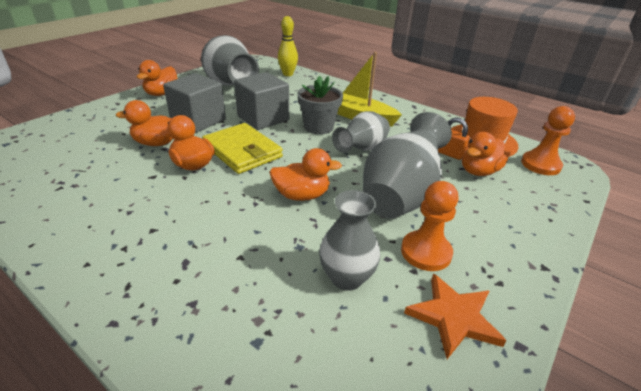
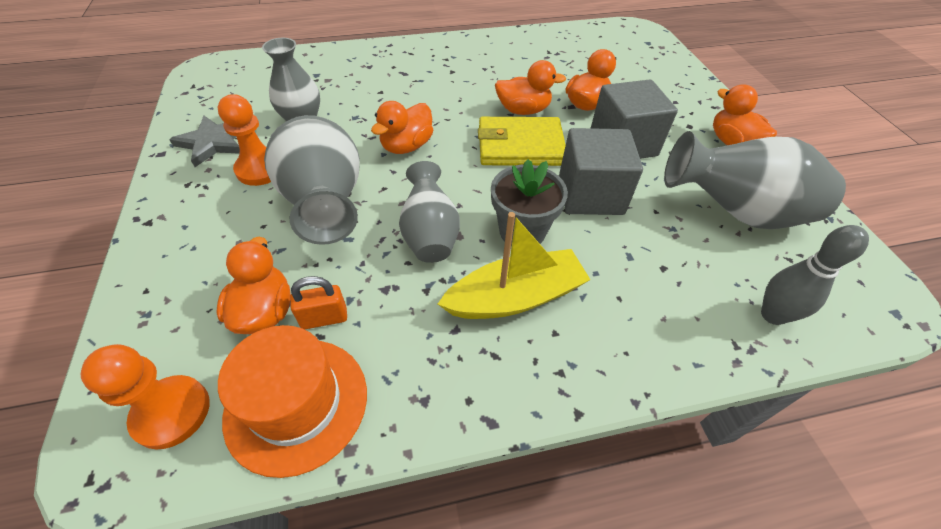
camera: 130 degrees right, 15 degrees up
yellow bowling pin [278,16,298,76] -> grey bowling pin [761,225,869,325]
orange star [404,274,507,359] -> grey star [169,115,240,167]

